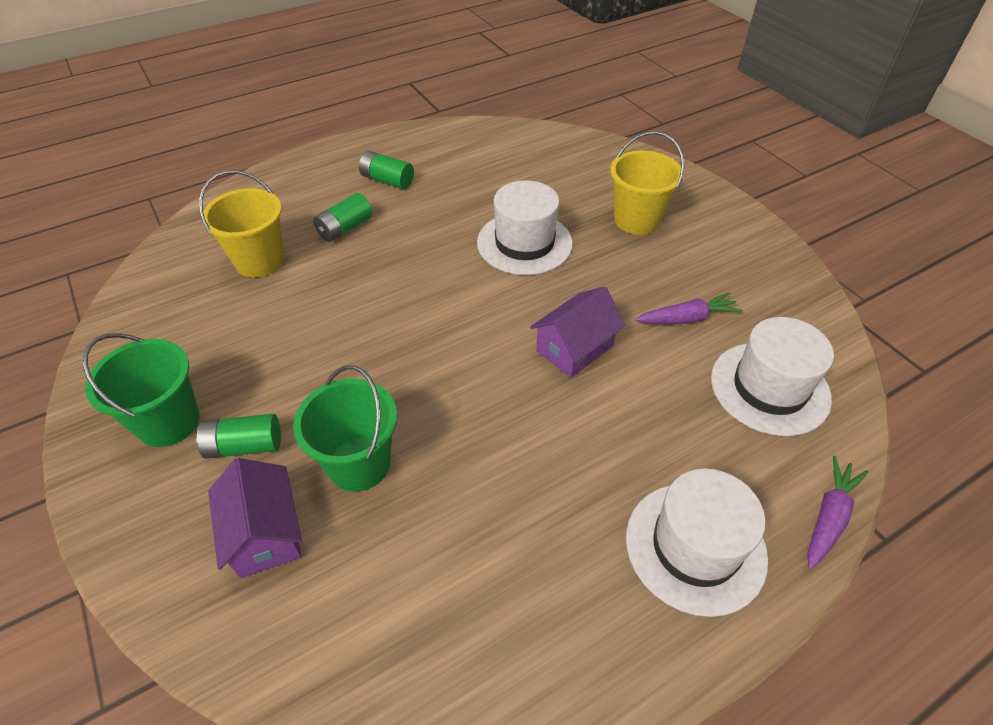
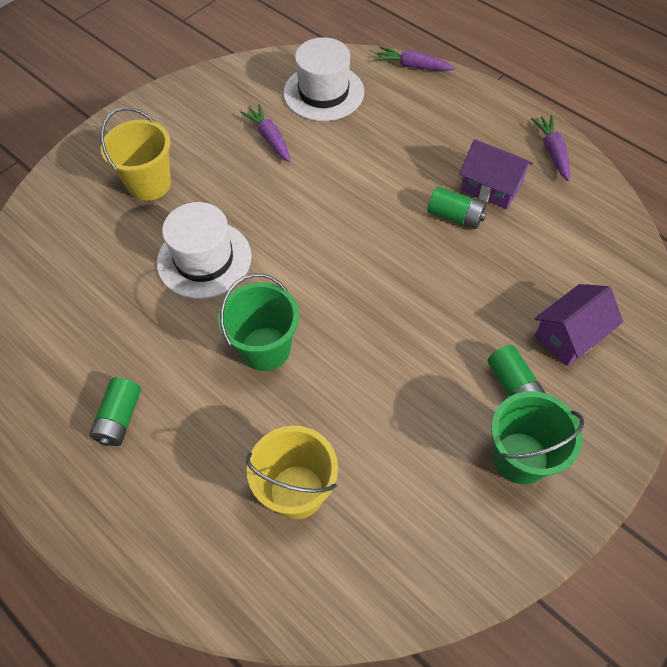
camera: 105 degrees left, 10 degrees up
green bucket [293,365,397,492] -> green bucket moved to [218,274,299,371]
green battery [313,193,373,242] -> green battery moved to [427,187,486,229]
purple house [530,286,625,378] -> purple house moved to [459,139,533,209]
white hat [626,469,768,617] -> none
none -> purple carrot [531,115,570,181]

